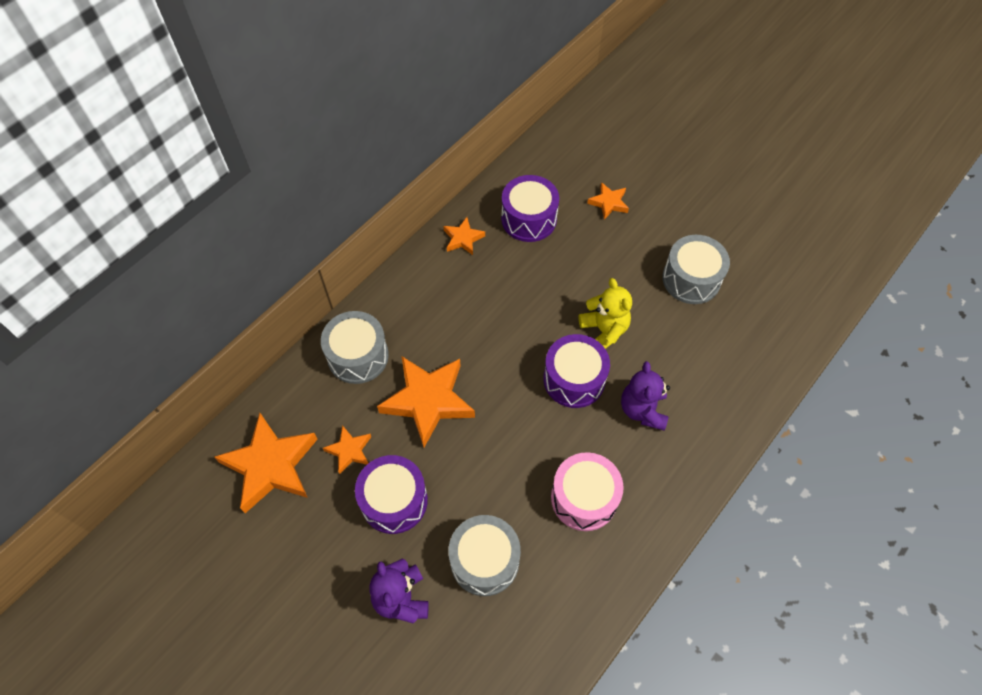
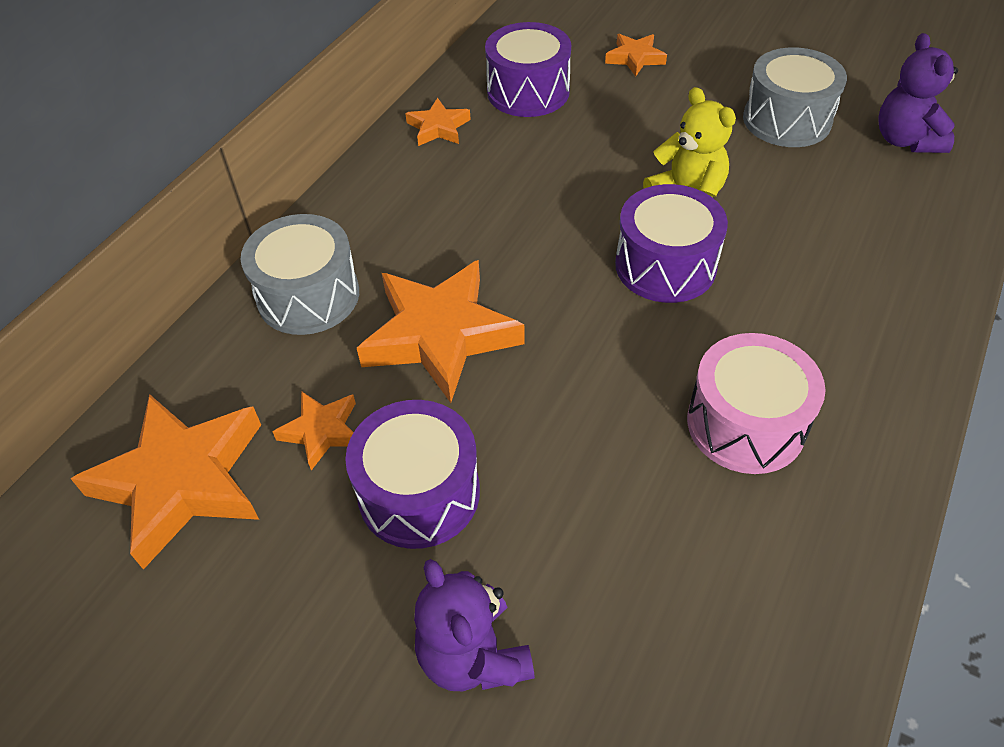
camera: 10 degrees left, 10 degrees down
grey drum [448,515,521,596] -> none
purple teddy bear [621,361,670,431] -> purple teddy bear moved to [879,33,958,153]

